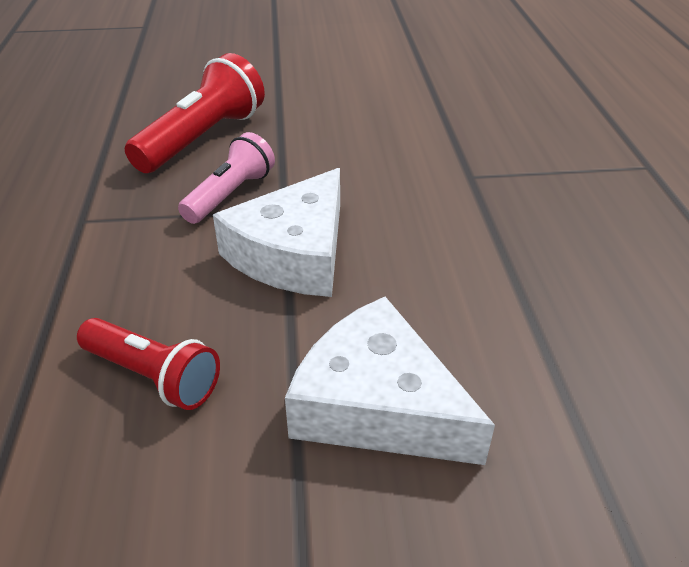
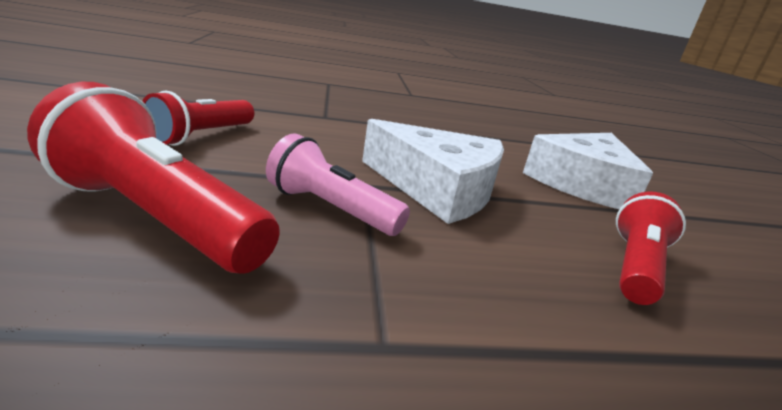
camera: 95 degrees left, 15 degrees down
none -> red flashlight [142,91,254,146]

